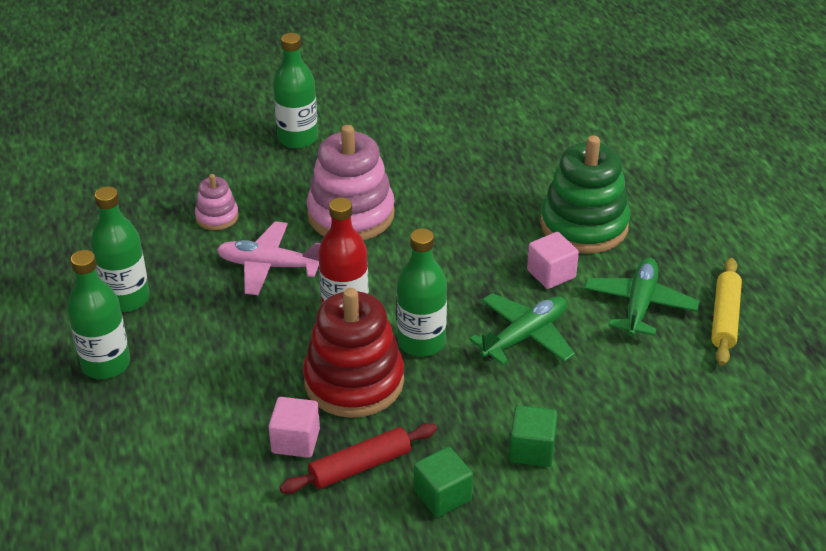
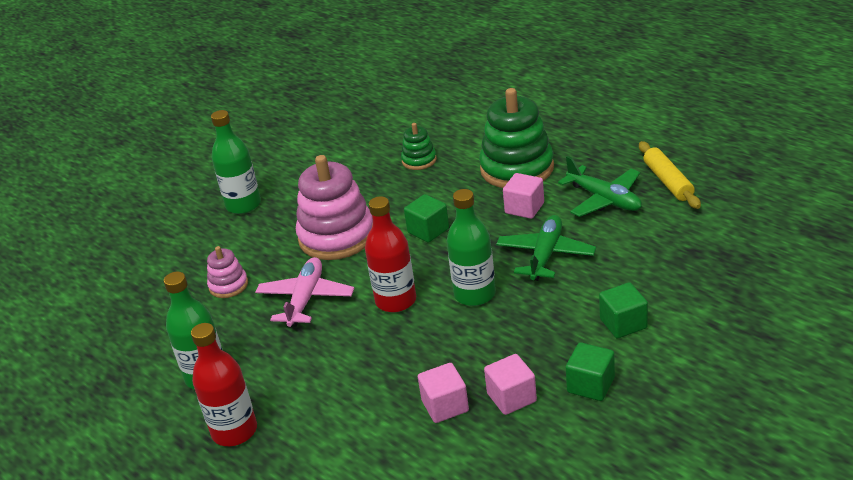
camera: 25 degrees left, 5 degrees down
green bottle [67,250,130,379] -> red bottle [191,323,257,446]
pink plane [217,221,321,296] -> pink plane turned 120 degrees clockwise [255,257,354,327]
red rolling pin [280,423,437,494] -> pink cube [484,354,537,415]
red stacking toy [303,288,404,418] -> none
green plane [584,258,699,336] -> green plane turned 150 degrees clockwise [558,156,642,217]
none -> green stacking toy [401,123,437,170]
none -> green cube [404,194,449,243]

